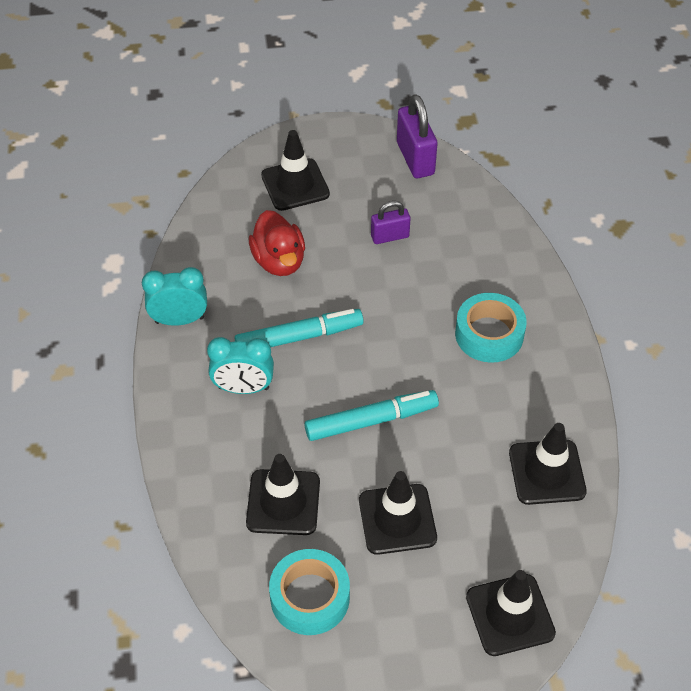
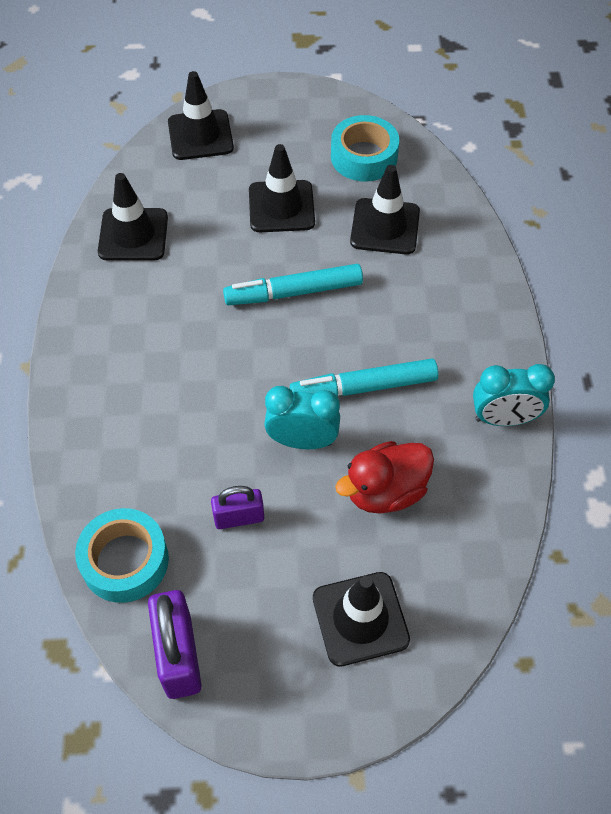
camera: 175 degrees left, 5 degrees up
turquoise clock [207,337,274,394] -> turquoise clock moved to [264,386,340,449]
red duck [249,210,305,276] -> red duck turned 105 degrees counterclockwise [335,441,434,514]
turquoise tape [455,293,527,363] -> turquoise tape moved to [75,508,169,603]

